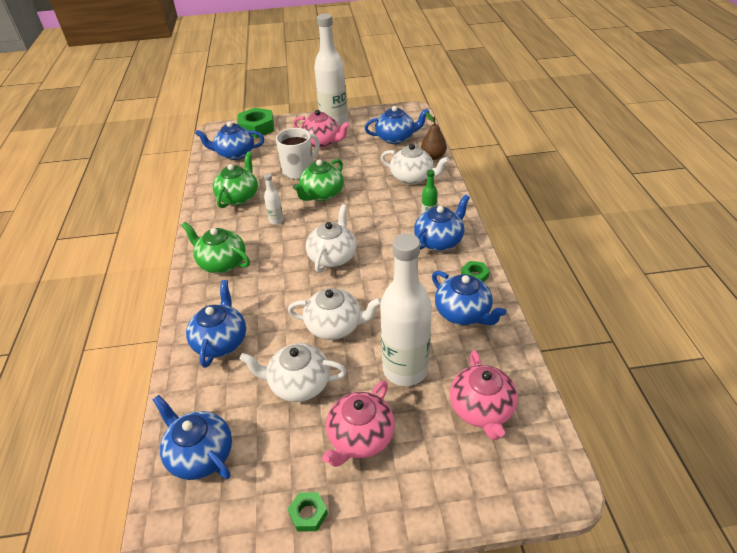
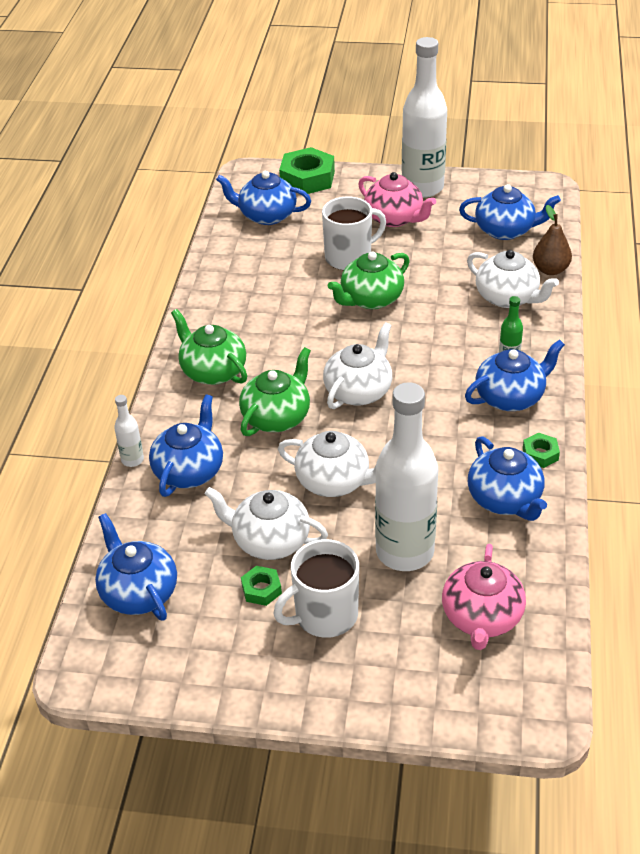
camera: 15 degrees right, 0 degrees up
green teapot [213,151,258,208] -> green teapot moved to [239,347,311,436]
white bottle [264,173,283,225] -> white bottle moved to [114,395,144,467]
green nut [288,492,328,532] -> green nut moved to [241,566,282,606]
pink teapot [322,381,395,467] -> white mug [274,539,359,638]

